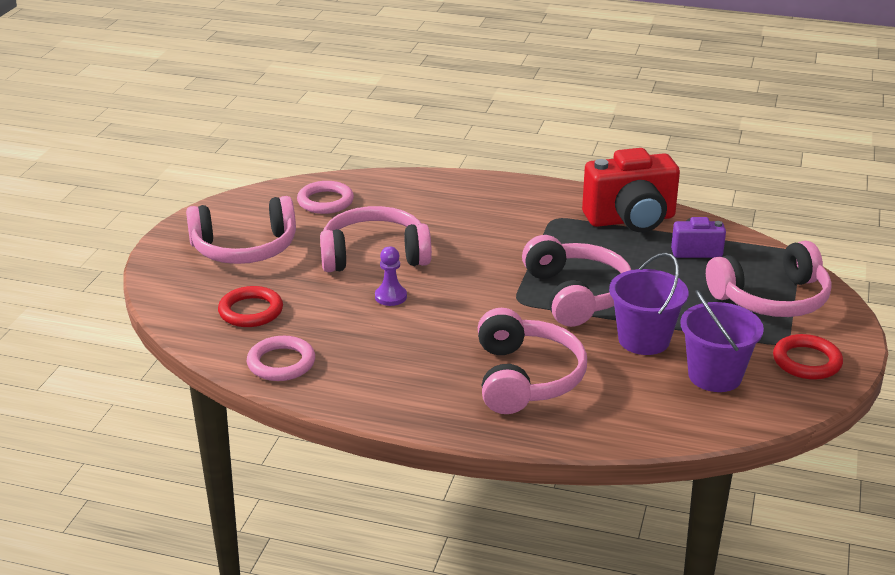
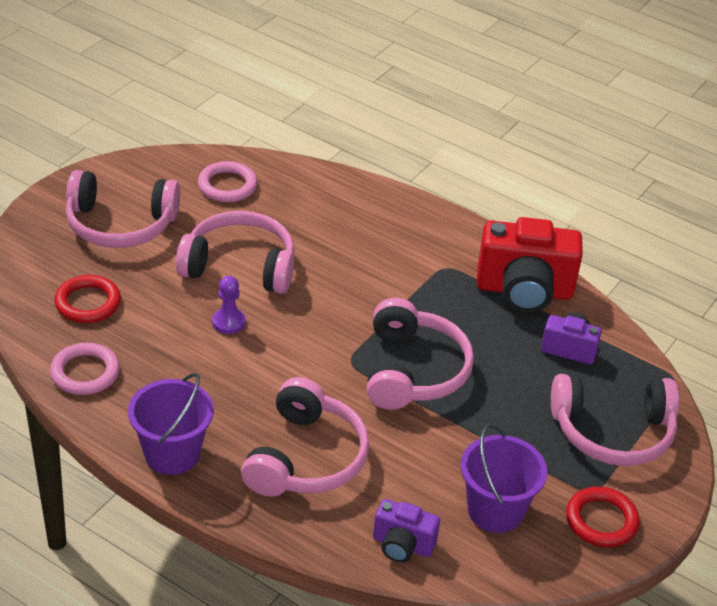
camera: 15 degrees right, 10 degrees up
purple bucket [609,253,689,355] -> purple bucket moved to [128,373,214,475]
none -> purple camera [373,499,440,562]

